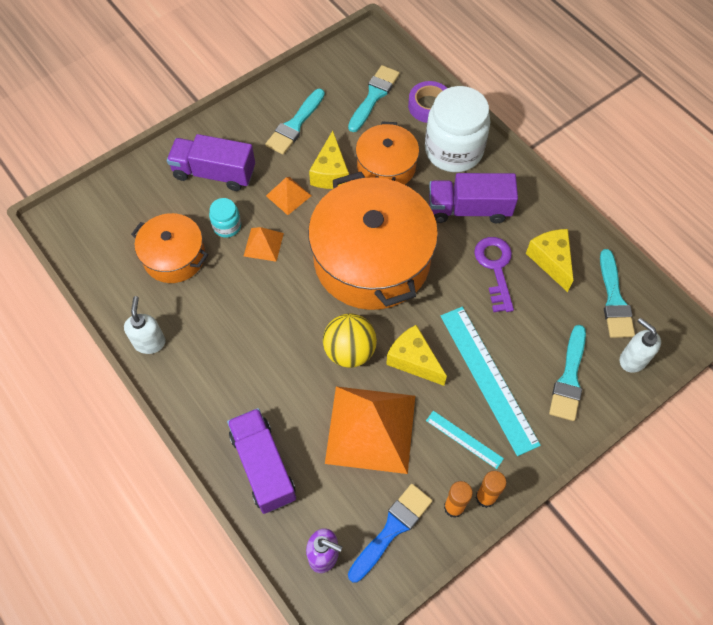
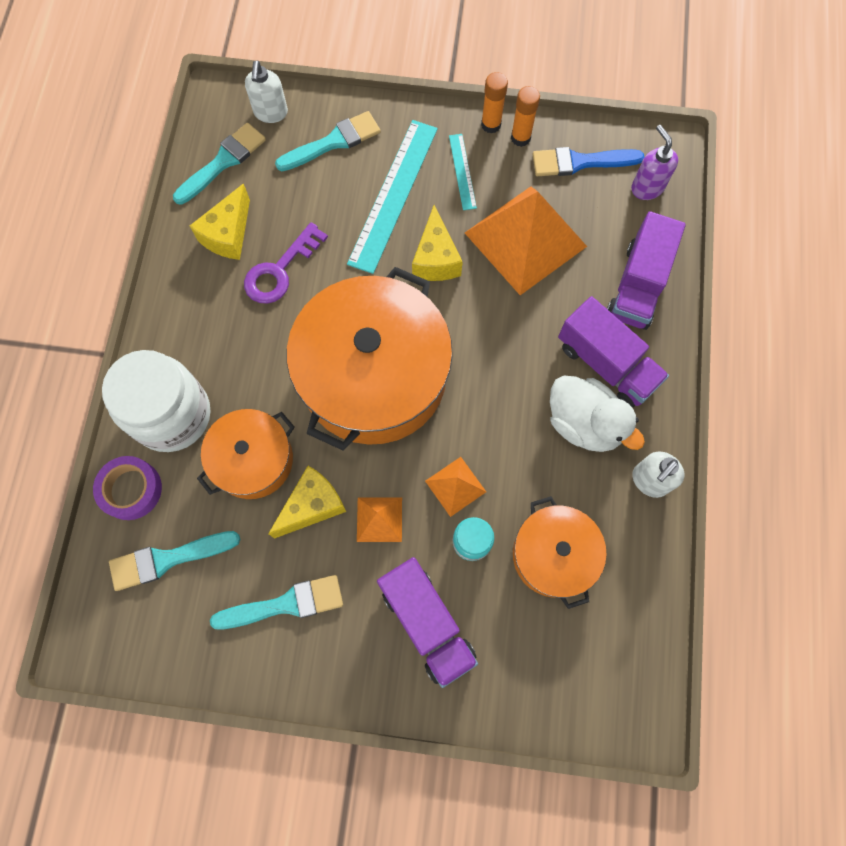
camera: 135 degrees left, 10 degrees up
yellow ball [323,313,377,368] -> none
purple truck [429,173,518,223] -> purple truck moved to [558,296,669,408]
none -> white duck [550,375,645,452]

